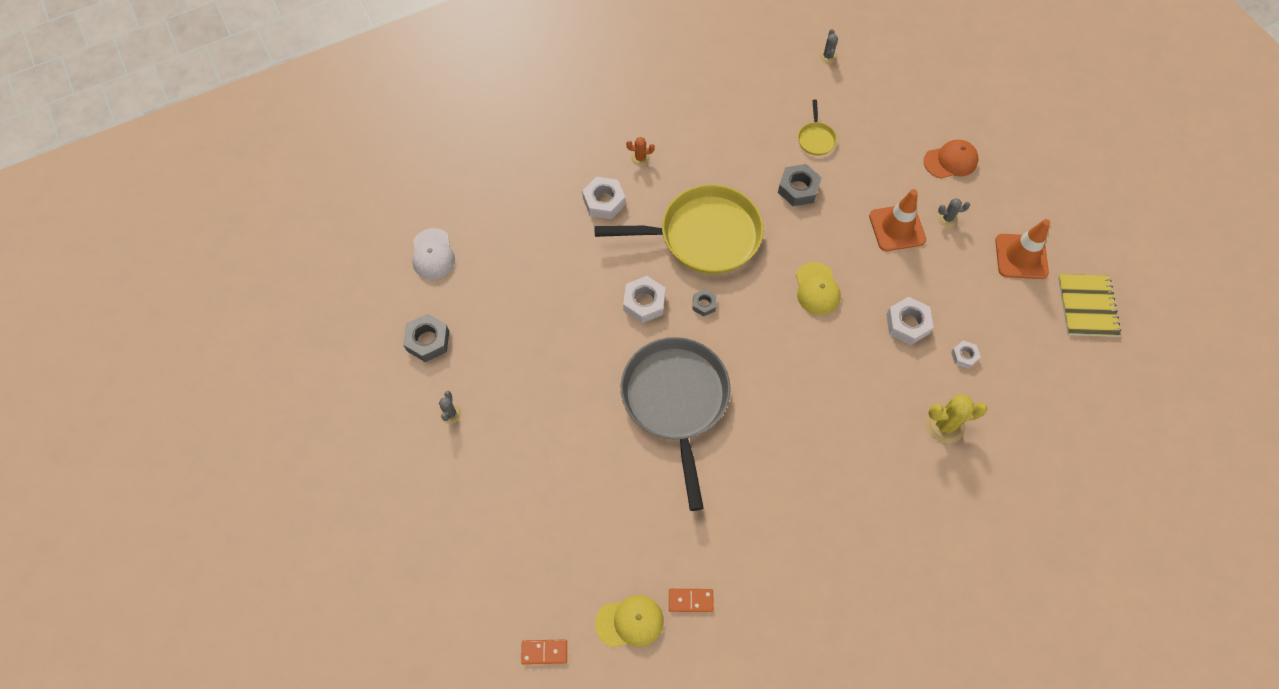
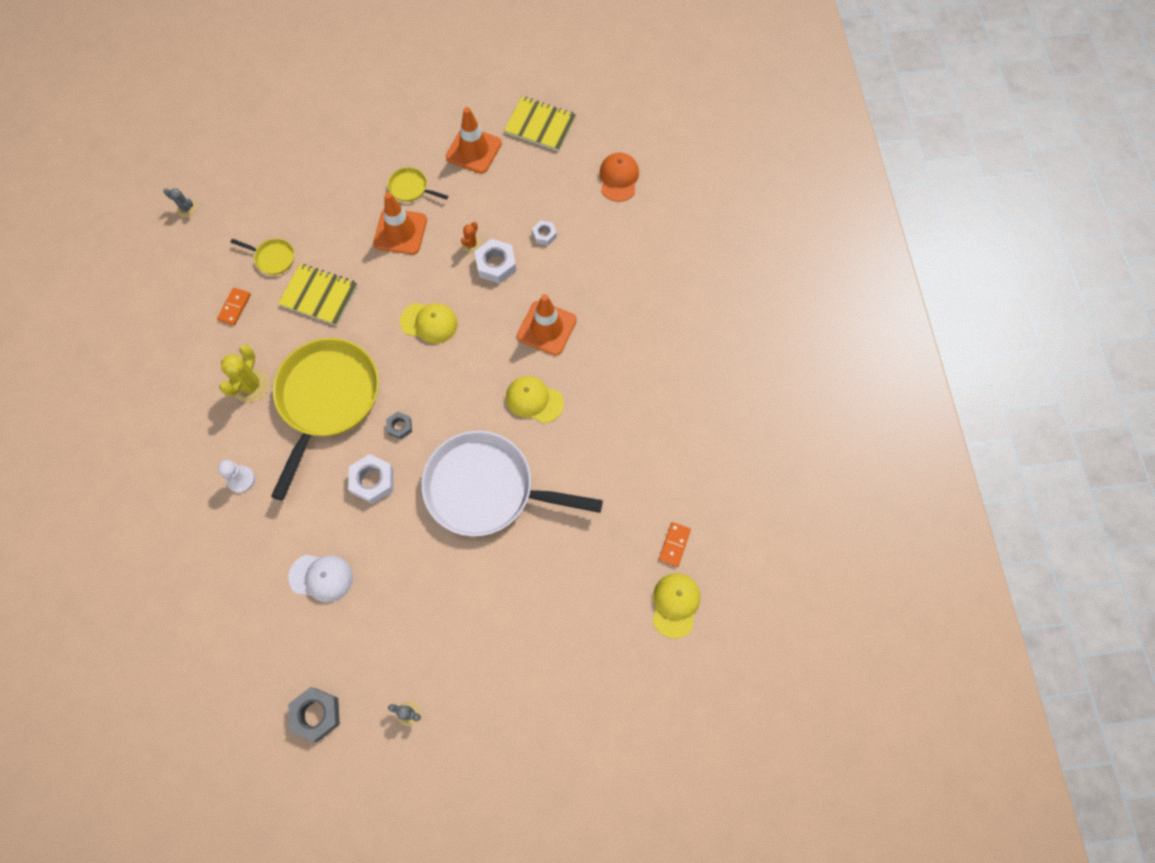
camera: 70 degrees left, 5 degrees up
white cap [412,228,455,279] -> white cap moved to [288,555,353,602]
orange domino [521,639,567,665] -> orange domino moved to [217,288,251,325]
white nut [582,177,625,219] -> white pawn [218,460,255,493]
grey pan [620,337,731,511] -> white pan [421,431,603,537]
orange cactus [626,137,655,166] -> orange cactus moved to [461,222,481,253]
grey nut [778,164,822,206] -> yellow notebook [278,264,358,326]
orange cap [924,140,979,179] -> orange cap moved to [600,153,639,202]
yellow cactus [926,394,987,443] -> yellow cactus moved to [219,345,269,403]
grey cactus [938,198,970,227] -> yellow pan [388,167,448,202]
none -> yellow cap [506,376,564,423]
none -> orange traffic cone [517,294,577,356]

